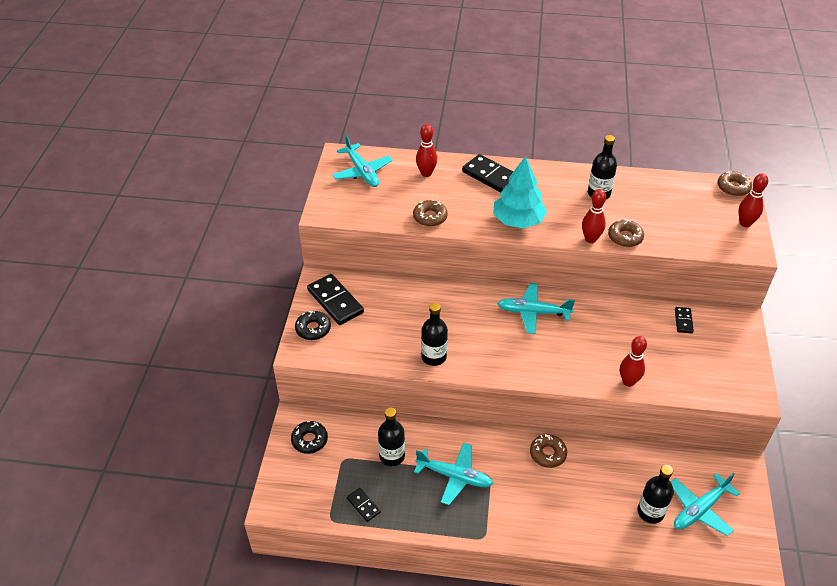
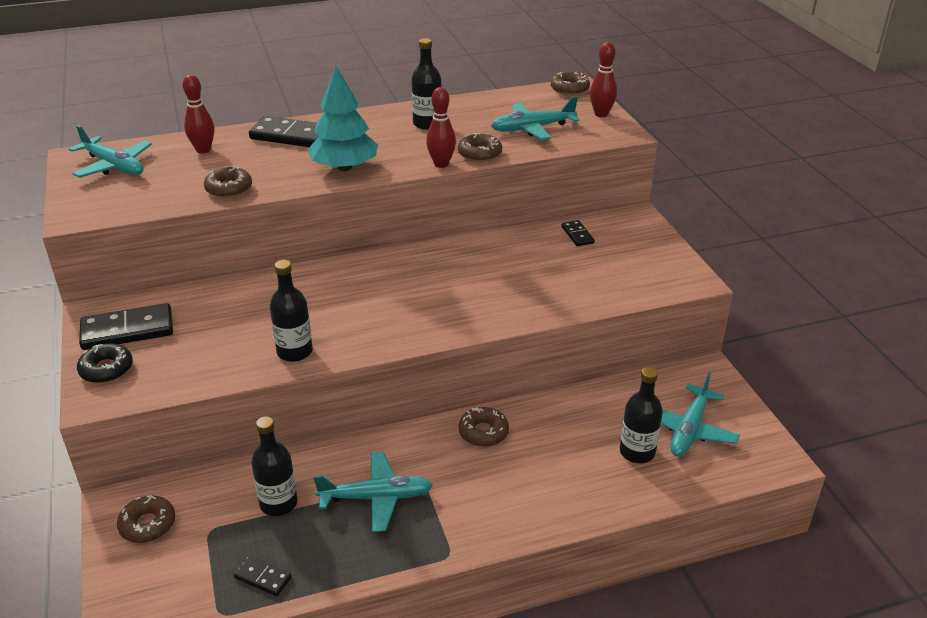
camera: 25 degrees left, 10 degrees down
black donut [291,421,328,454] -> brown donut [117,495,175,543]
black domino [307,274,364,325] -> black domino turned 45 degrees counterclockwise [79,303,173,350]
turquoise plane [497,283,575,334] -> turquoise plane moved to [491,96,580,140]
red bowling pin [620,336,647,387] -> none

